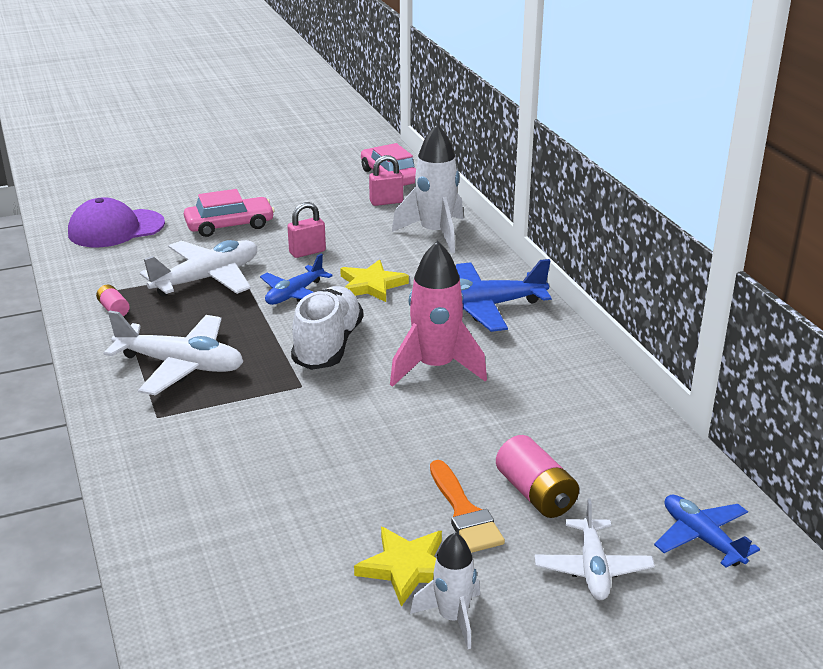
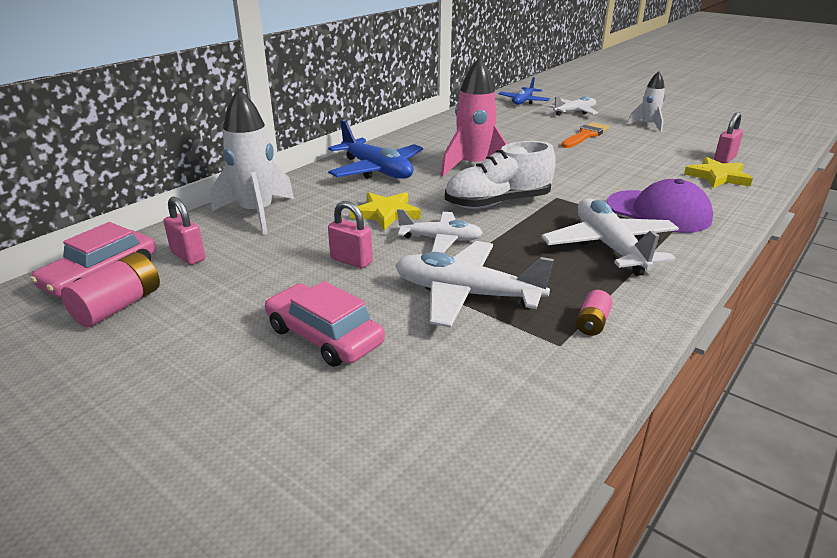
camera: 120 degrees left, 0 degrees up
purple cap [68,197,165,247] -> purple cap moved to [607,179,713,233]
blue plane [260,254,333,305] -> white plane [397,209,483,253]
yellow star [354,527,442,606] -> yellow star moved to [684,157,753,188]
pink battery [496,435,579,518] -> pink battery moved to [61,252,160,327]
none -> pink padlock [714,112,743,163]

